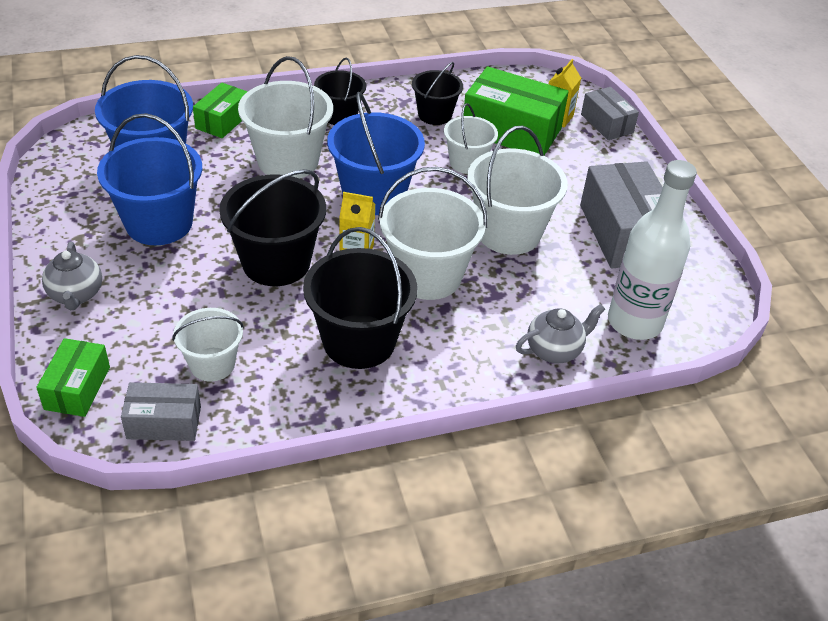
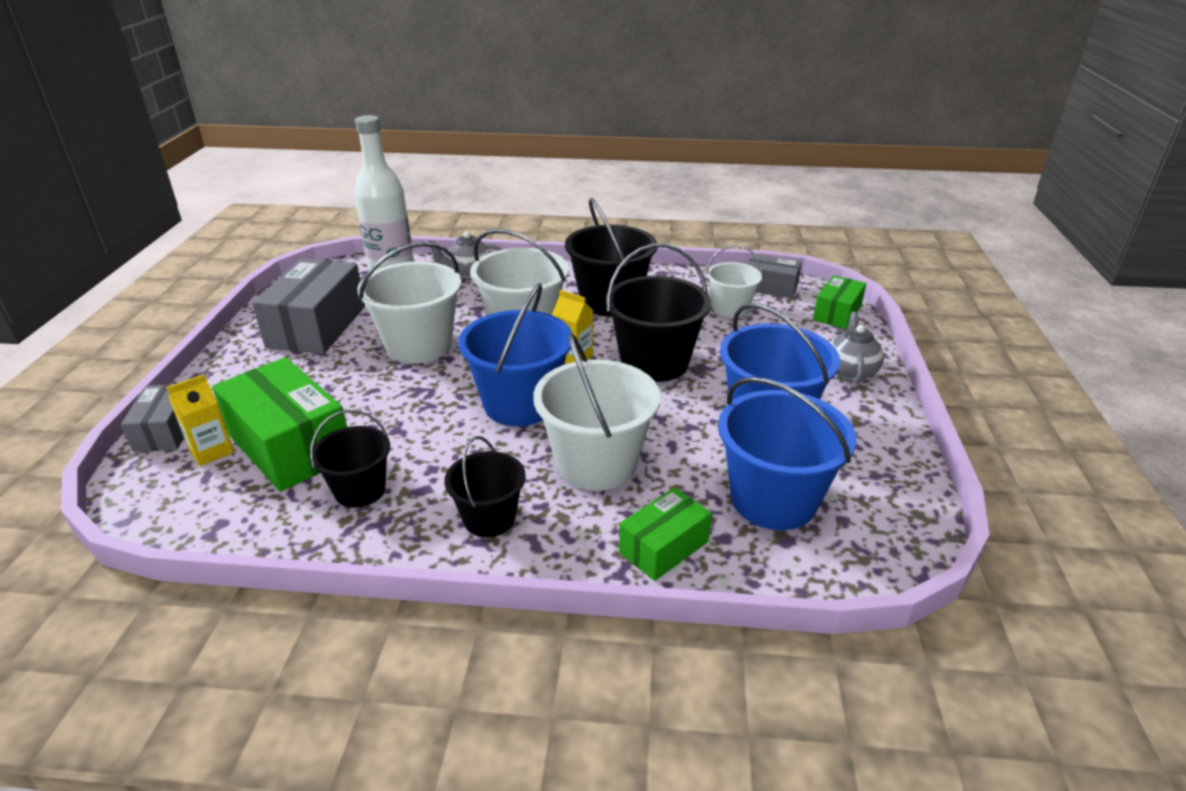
camera: 155 degrees left, 10 degrees down
white bucket [444,103,498,174] -> none

